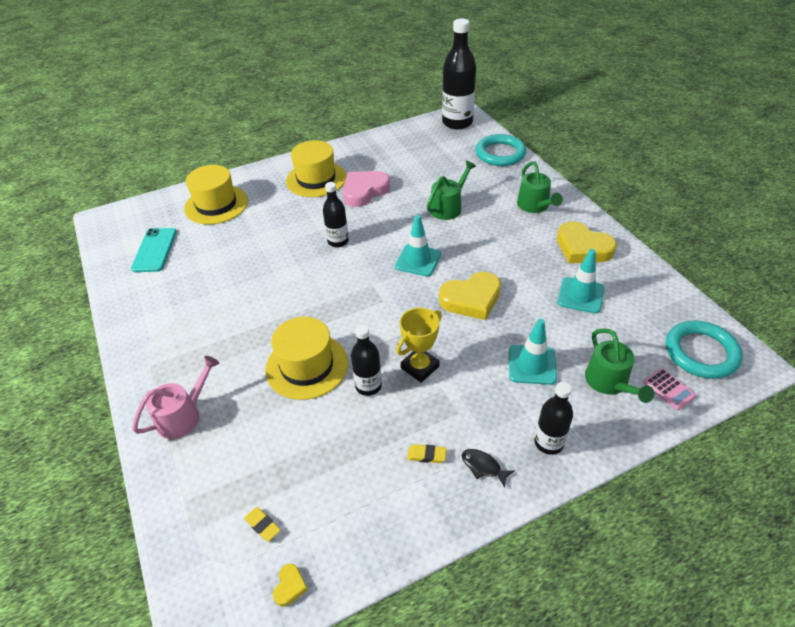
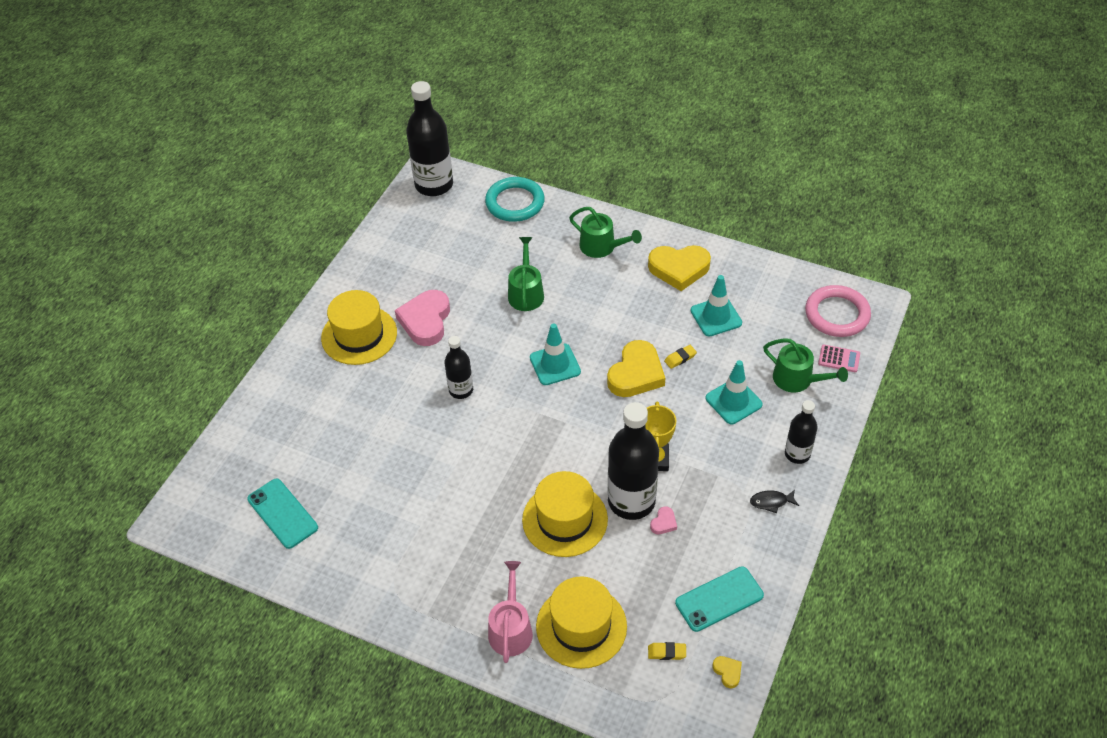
camera: 40 degrees left, 5 degrees up
yellow hat [184,165,248,224] -> yellow hat moved to [536,576,627,669]
black bottle [351,325,382,396] -> black bottle [608,402,659,520], size x1.79
yellow eraser [407,444,447,463] -> yellow eraser moved to [664,345,697,369]
turquoise ring [666,321,743,379] -> pink ring [805,285,871,337]
none -> pink heart [650,506,677,534]
none -> turquoise phone [675,566,764,632]

